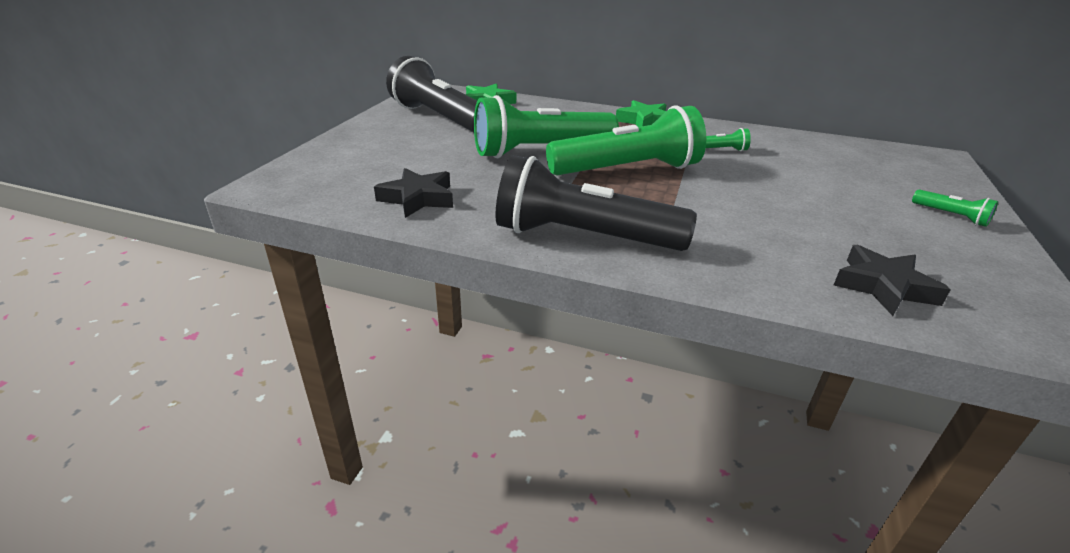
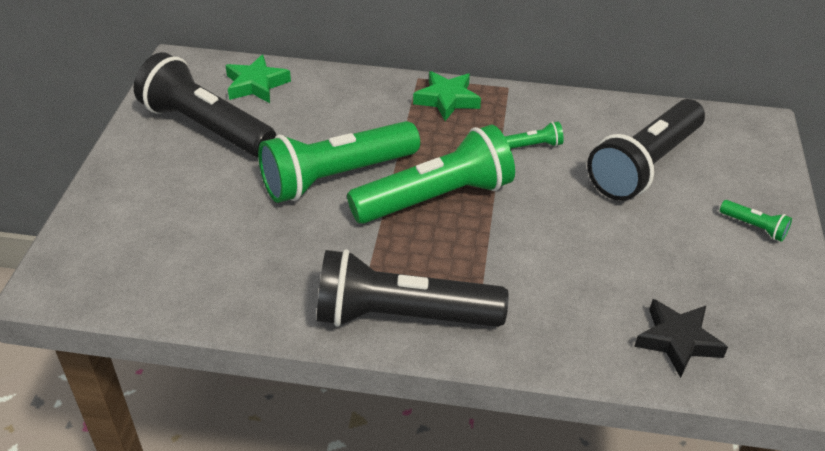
camera: 10 degrees left, 10 degrees up
black star [374,168,453,218] -> none
none -> black flashlight [587,99,705,201]

